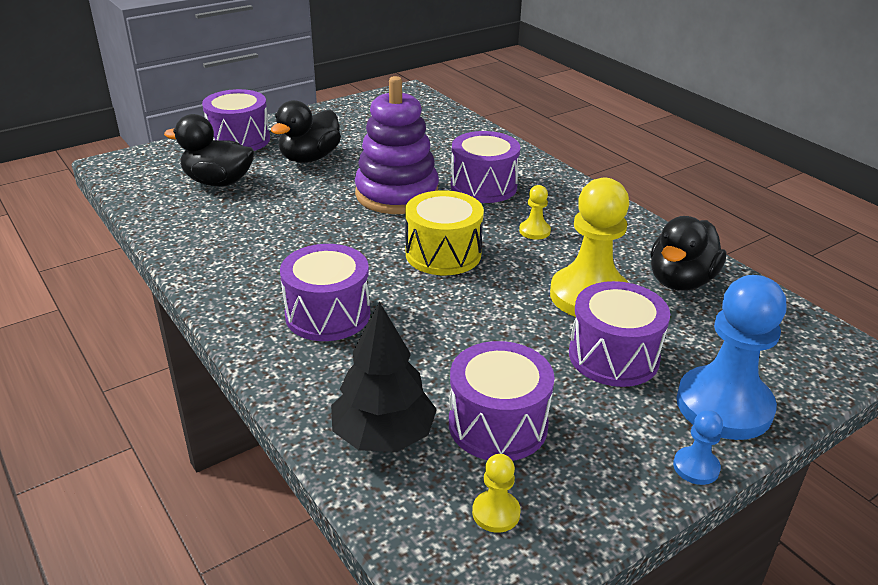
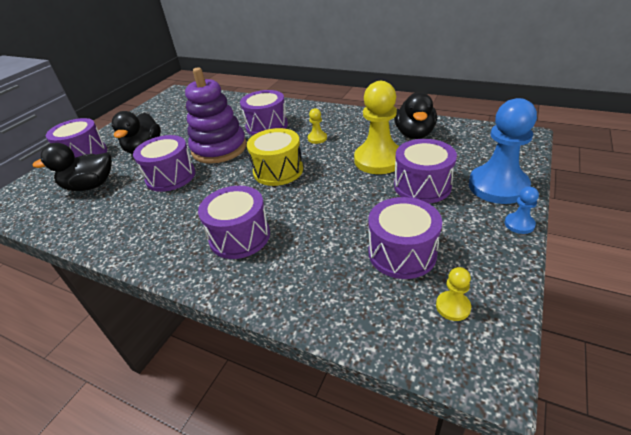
camera: 25 degrees left, 5 degrees up
black tree [331,302,437,452] -> none
none -> purple drum [133,135,195,192]

